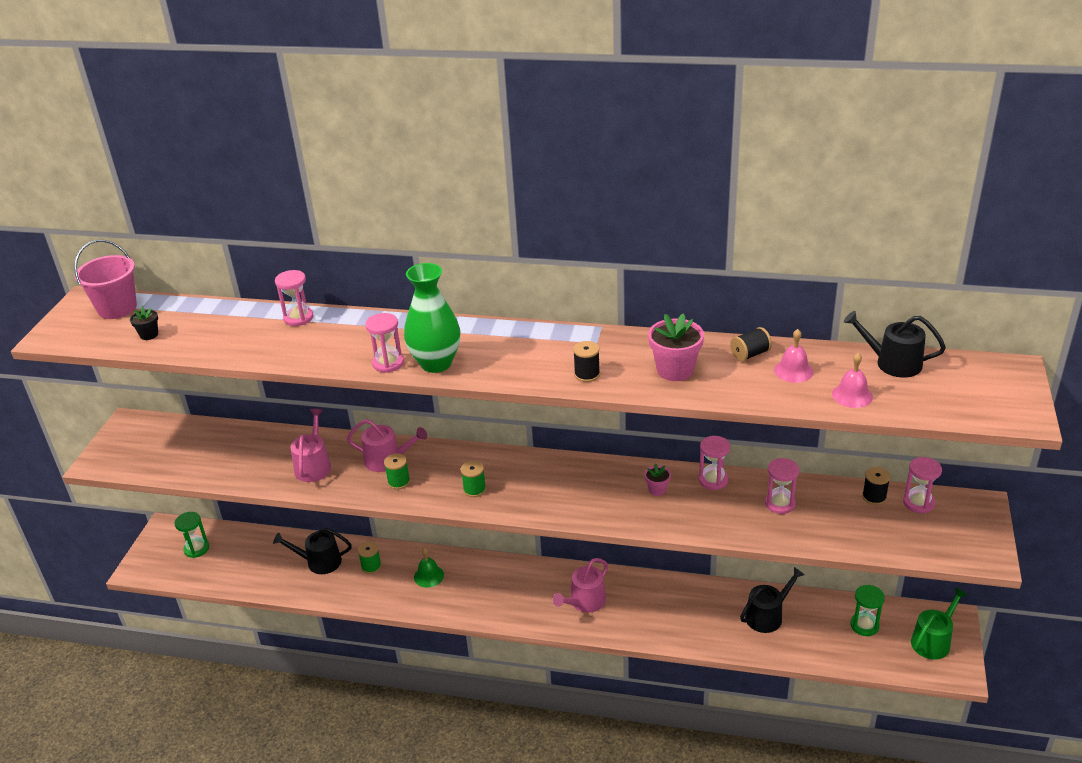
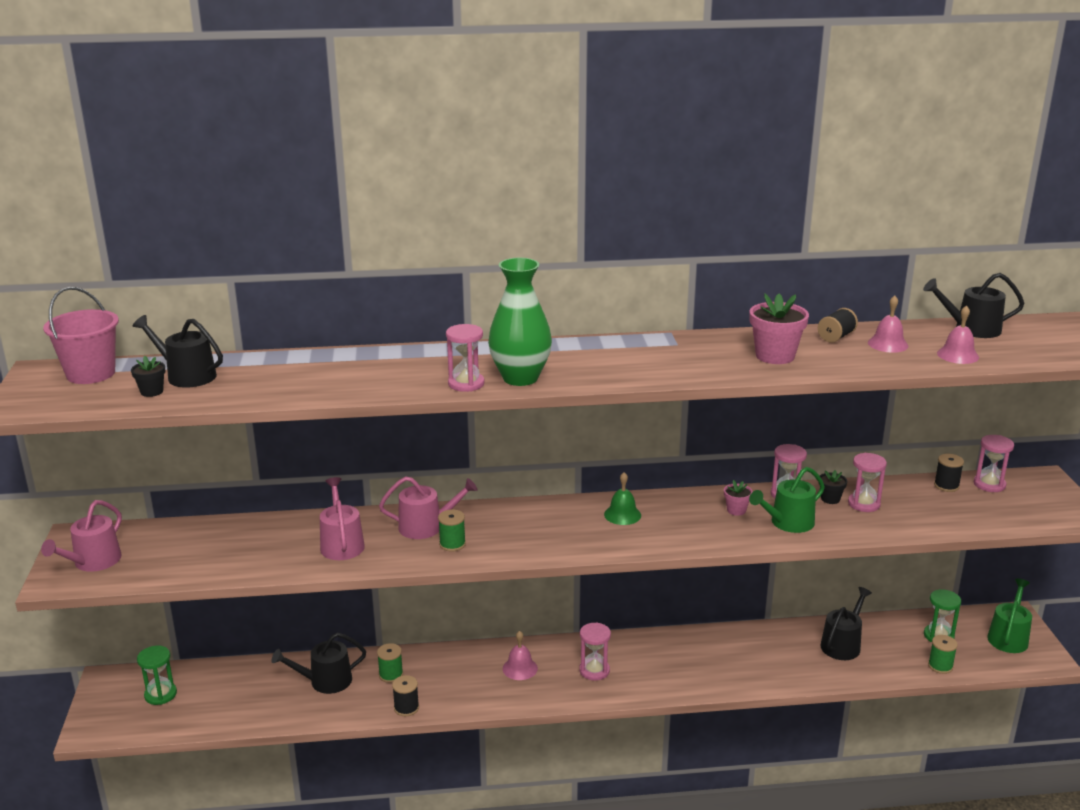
camera: 20 degrees left, 10 degrees down
pink hourglass [275,270,313,326] -> pink hourglass moved to [579,622,611,680]
green bell [414,548,444,588] -> green bell moved to [604,472,641,525]
green spool [461,461,486,497] -> green spool moved to [928,635,958,674]
pink watering can [552,558,608,613] -> pink watering can moved to [41,500,122,572]
black spool [573,341,600,382] -> black spool moved to [392,675,419,716]
none -> black watering can [133,315,223,388]
none -> pink bell [503,631,538,680]
none -> green watering can [749,467,825,533]
none -> black flower pot [820,470,847,504]

